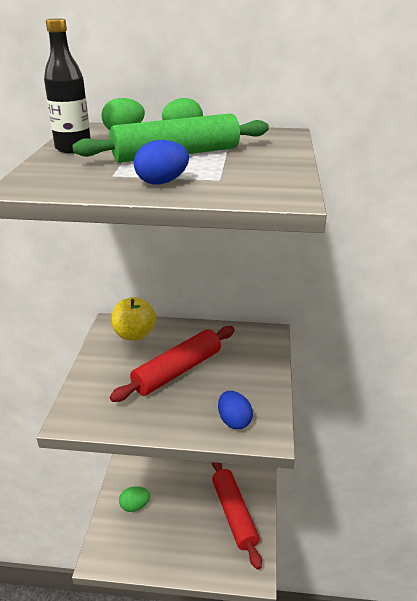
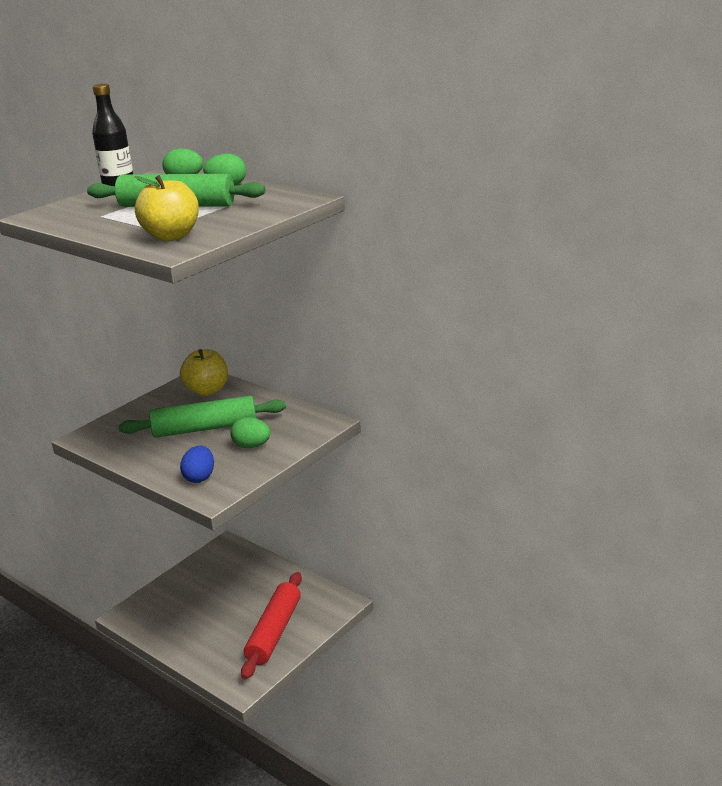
camera: 35 degrees right, 5 degrees down
red rolling pin [110,326,235,402] -> green rolling pin [119,396,286,438]
green egg [119,486,150,512] -> green egg moved to [230,417,271,448]
blue egg [134,140,189,185] -> none
none -> yellow apple [135,175,199,241]

